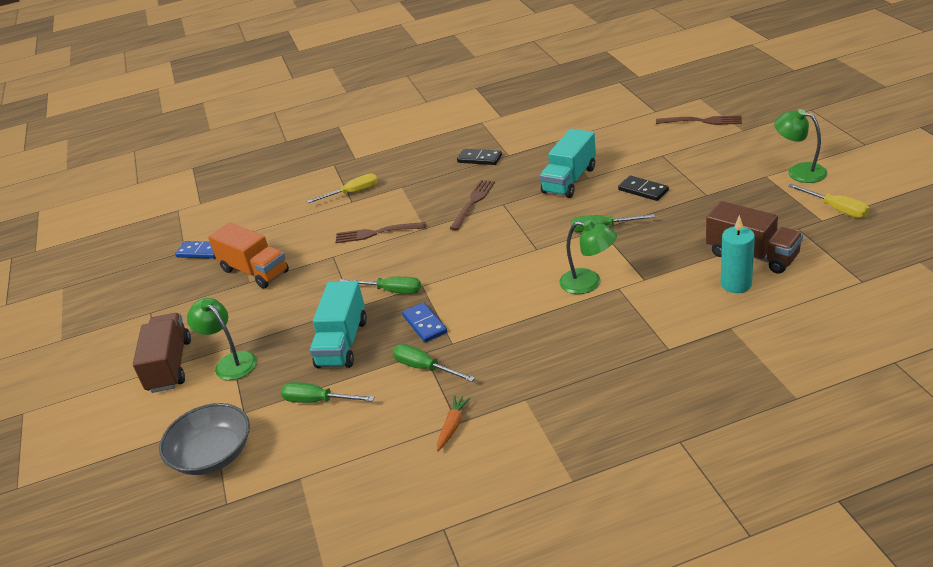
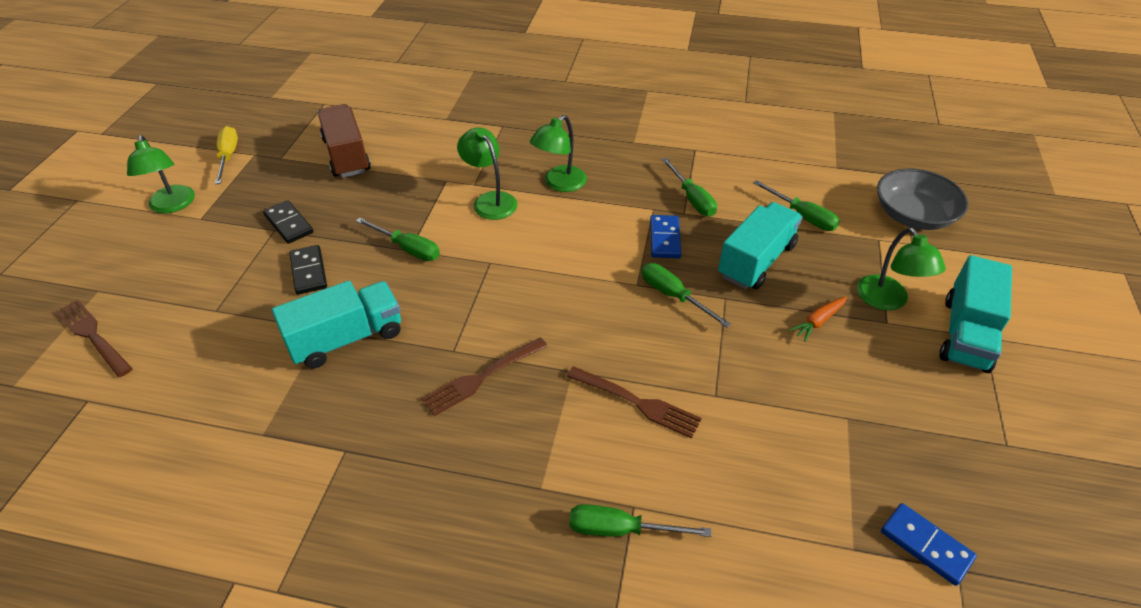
camera: 155 degrees left, 10 degrees up
brown truck [133,313,191,393] -> turquoise truck [940,255,1012,373]
orange truck [208,222,289,288] -> none
yellow screwdriver [307,173,378,203] -> green screwdriver [570,504,711,537]
orange carrot [437,395,471,451] -> orange carrot moved to [789,297,847,342]
black domino [457,149,502,165] -> black domino moved to [263,200,313,244]
turquoise candle [721,215,755,293] -> none
none -> green lamp [530,115,587,192]

